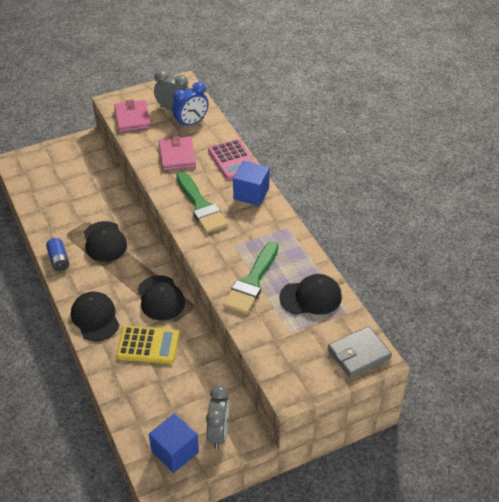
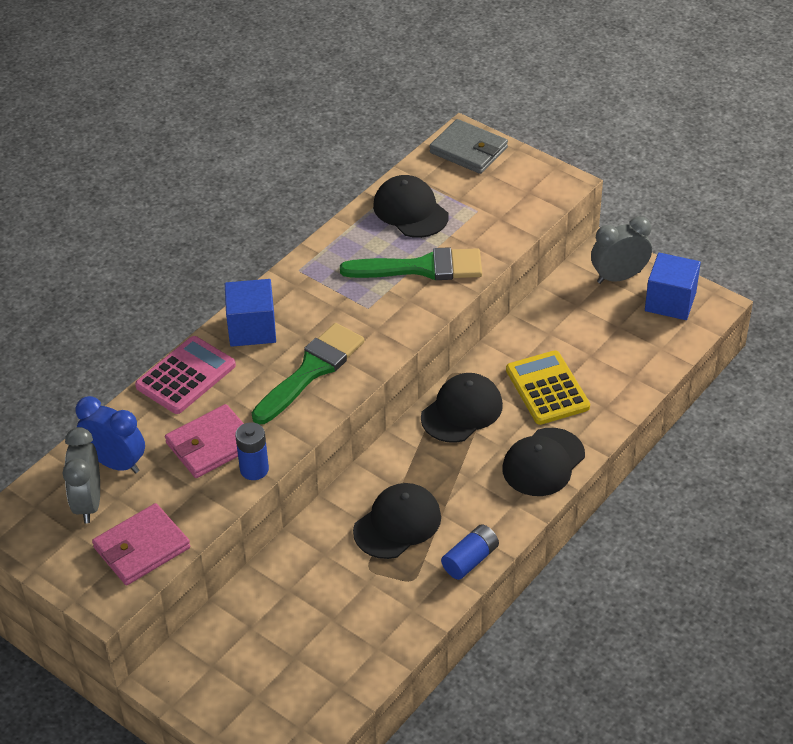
camera: 115 degrees left, 0 degrees up
none -> blue battery [235,422,269,480]

